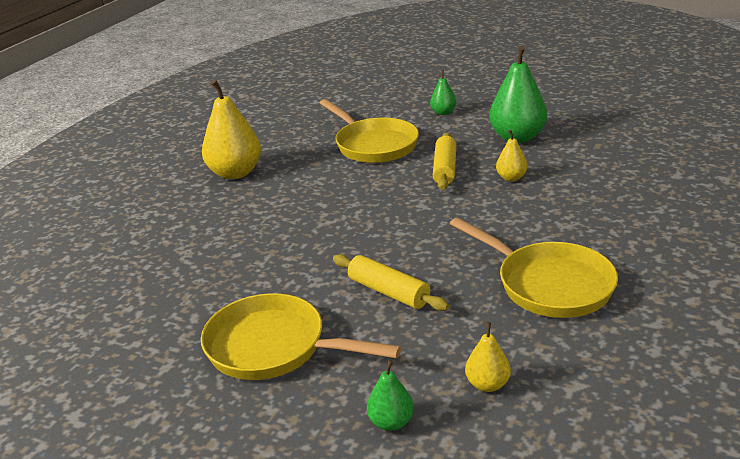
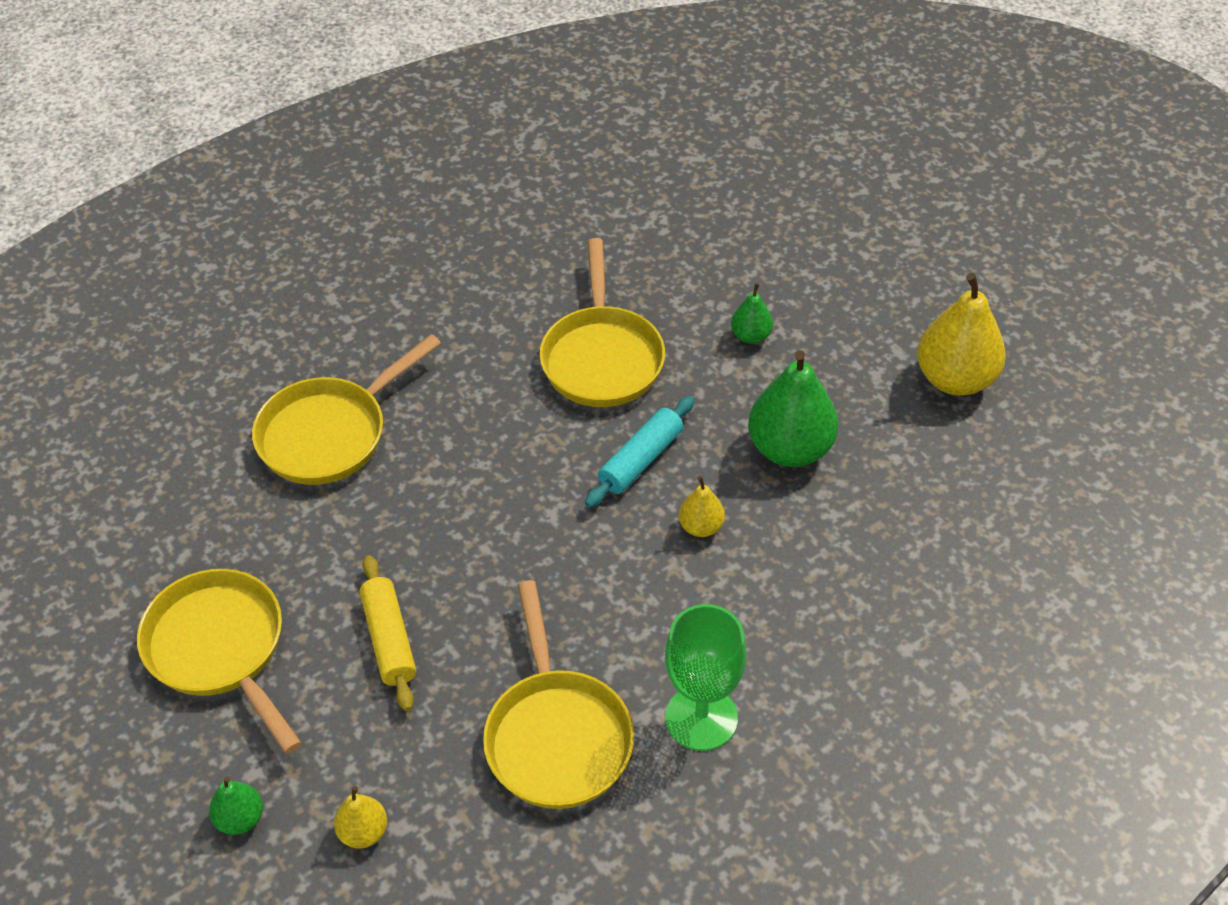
camera: 30 degrees right, 20 degrees up
yellow pear [202,80,261,179] -> yellow pear moved to [917,273,1006,396]
yellow rolling pin [433,133,456,190] -> turquoise rolling pin [585,396,695,508]
none -> yellow pan [252,334,441,485]
none -> green goblet [665,604,746,751]

